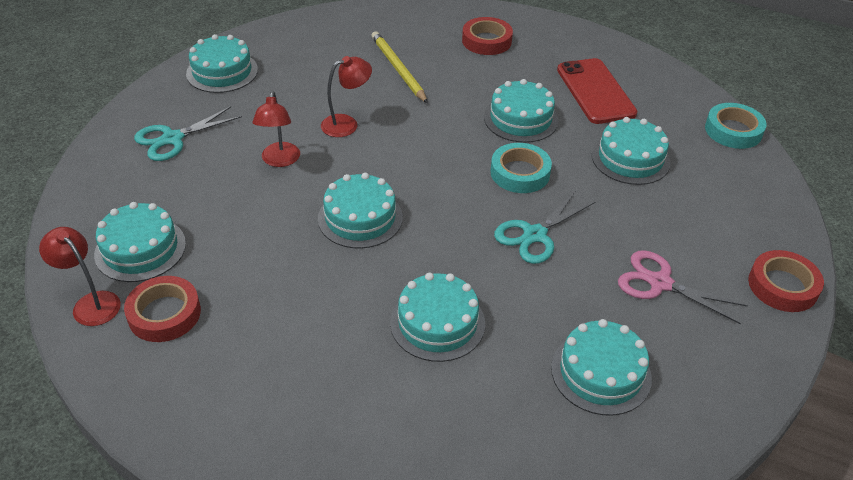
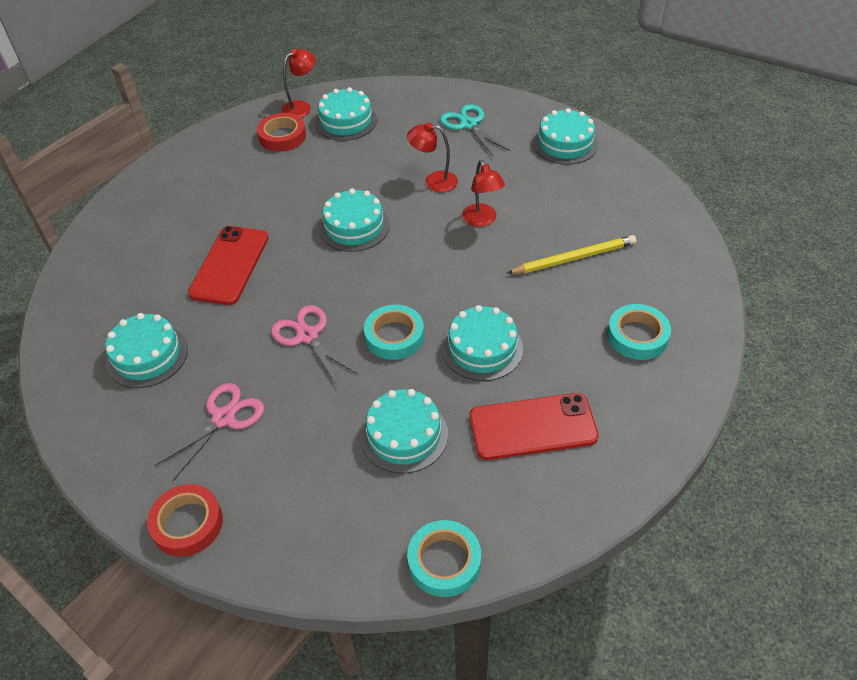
camera: 100 degrees right, 5 degrees up
turquoise cake [390,273,485,362] -> red phone [188,226,269,305]
red tape [462,17,513,55] -> turquoise tape [607,304,671,360]
turquoise scissors [494,191,595,264] -> pink scissors [271,305,359,386]

